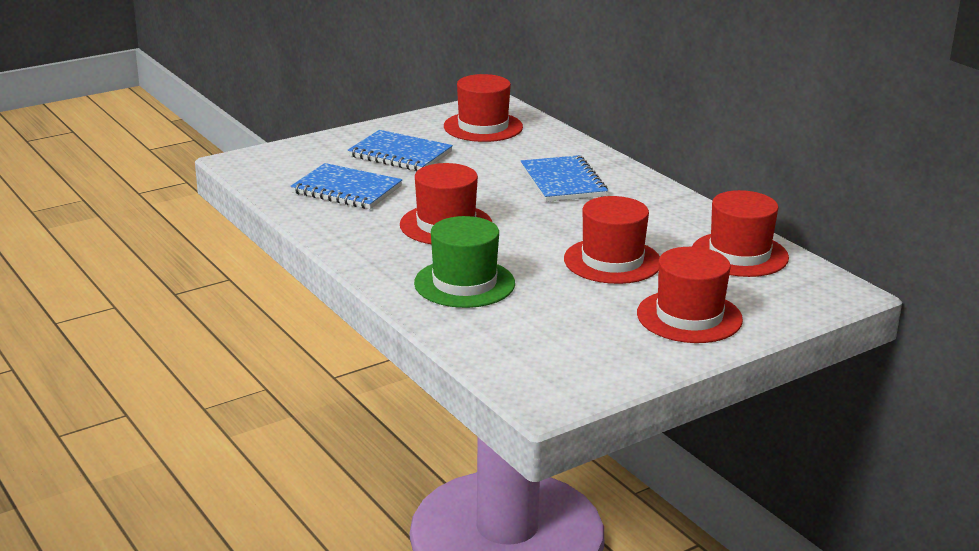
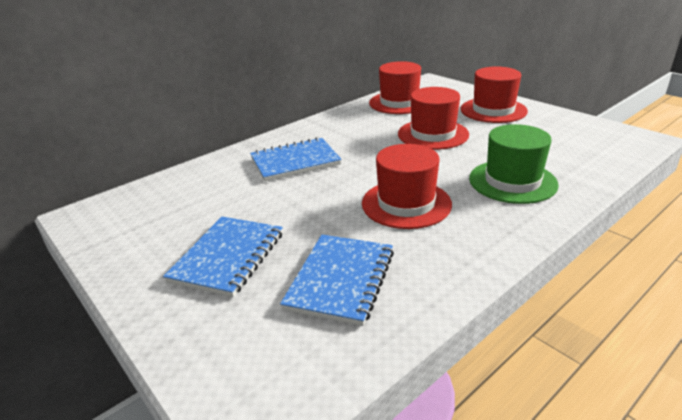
camera: 95 degrees left, 5 degrees up
red hat [444,74,523,142] -> none

